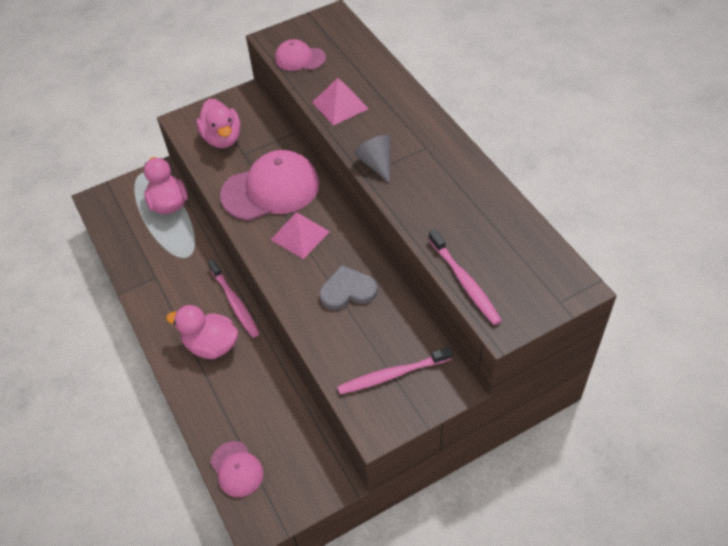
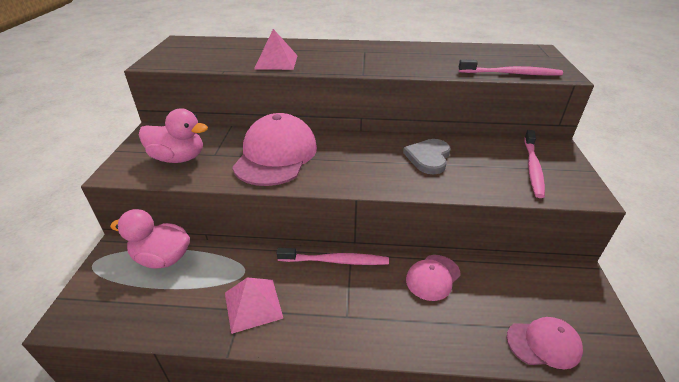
camera: 60 degrees left, 15 degrees down
pink duck [166,305,238,359] -> none
pink pyramid [271,212,330,259] -> pink pyramid moved to [225,277,283,334]
pink cap [275,39,326,71] -> pink cap moved to [406,255,461,301]
grey cone [354,135,390,183] -> none

